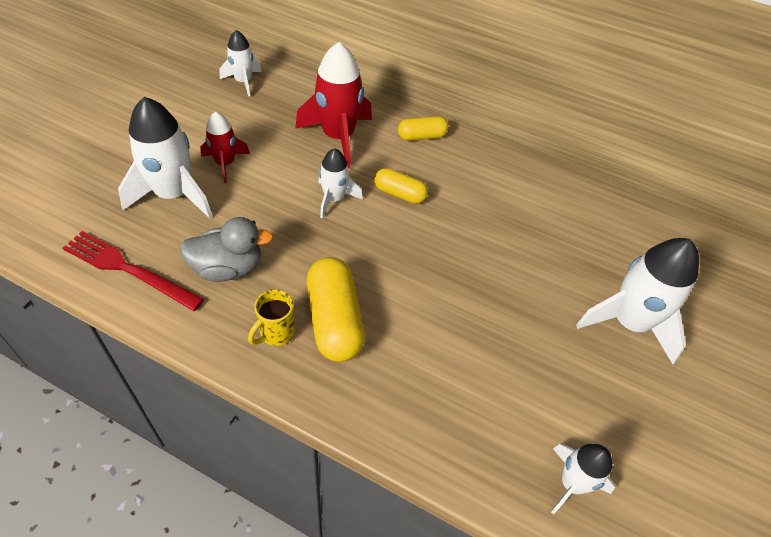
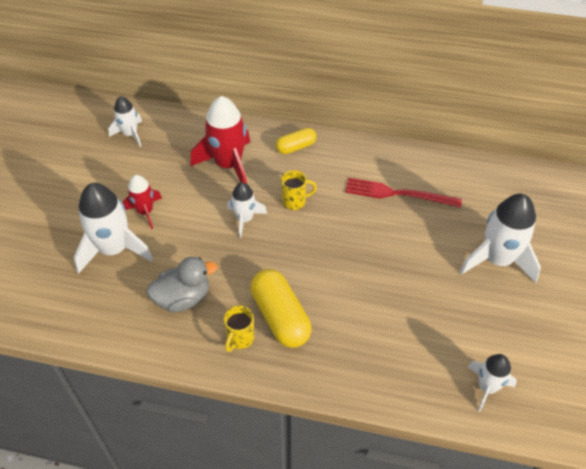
camera: 10 degrees left, 0 degrees up
red fork [63,231,204,311] -> red fork moved to [345,178,462,208]
yellow capsule [374,168,428,204] -> yellow mug [281,170,317,210]

